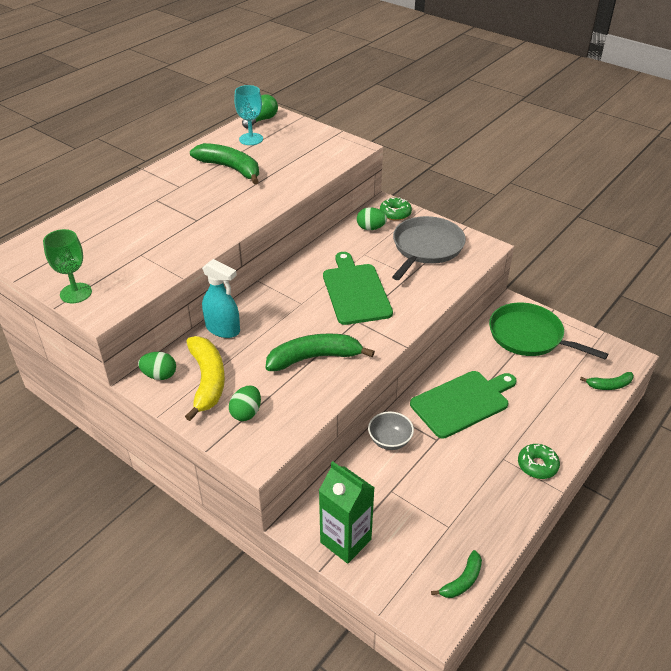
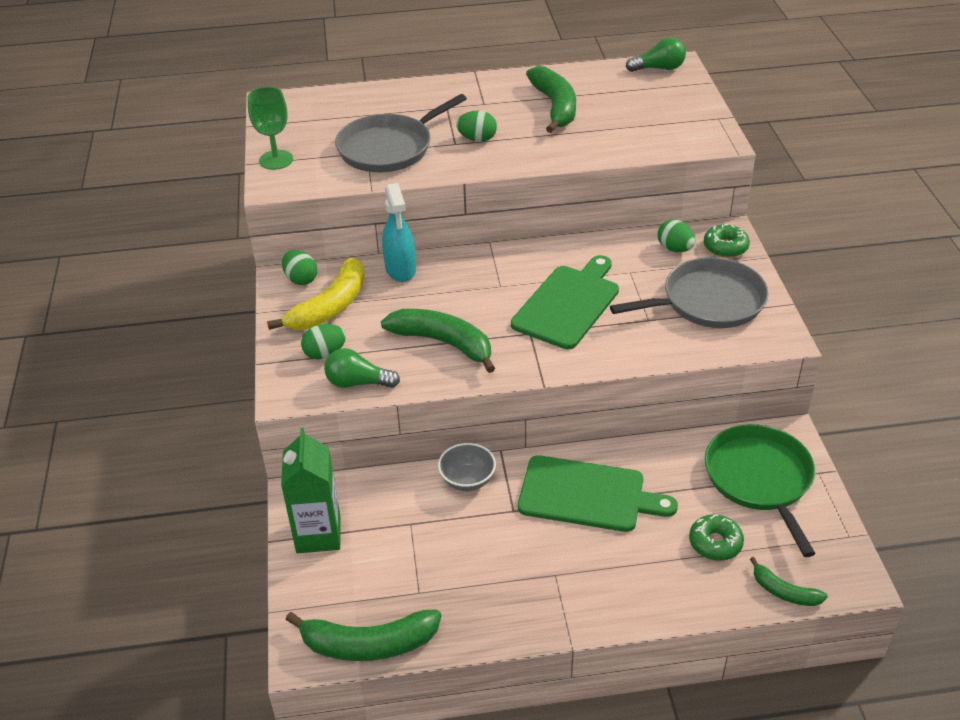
camera: 45 degrees right, 0 degrees up
turquoise goblet [234,85,263,145] -> none
green banana [431,550,482,598] -> green banana [286,609,441,661], size x1.83
green donut [518,444,560,479] -> green donut moved to [689,514,744,561]
none -> green light bulb [324,348,400,388]
none -> grey pan [335,94,467,172]
none -> green egg [456,111,497,142]

